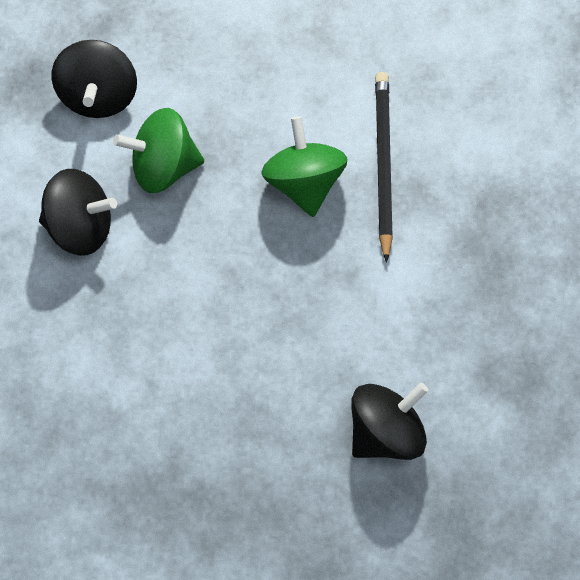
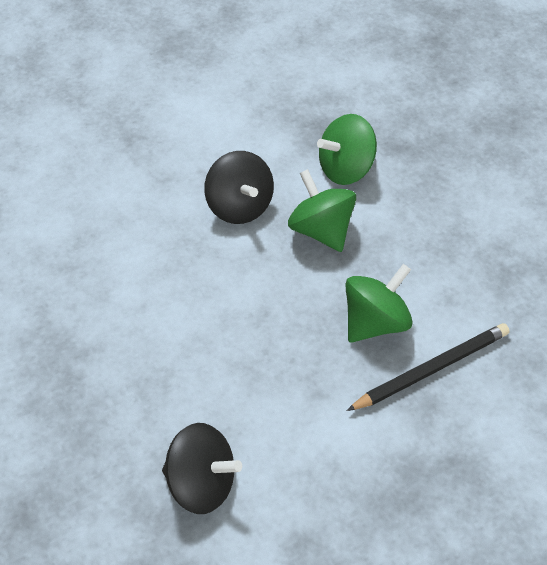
camera: 60 degrees right, 20 degrees down
black spinning top [52,40,137,118] -> green spinning top [317,114,377,185]

